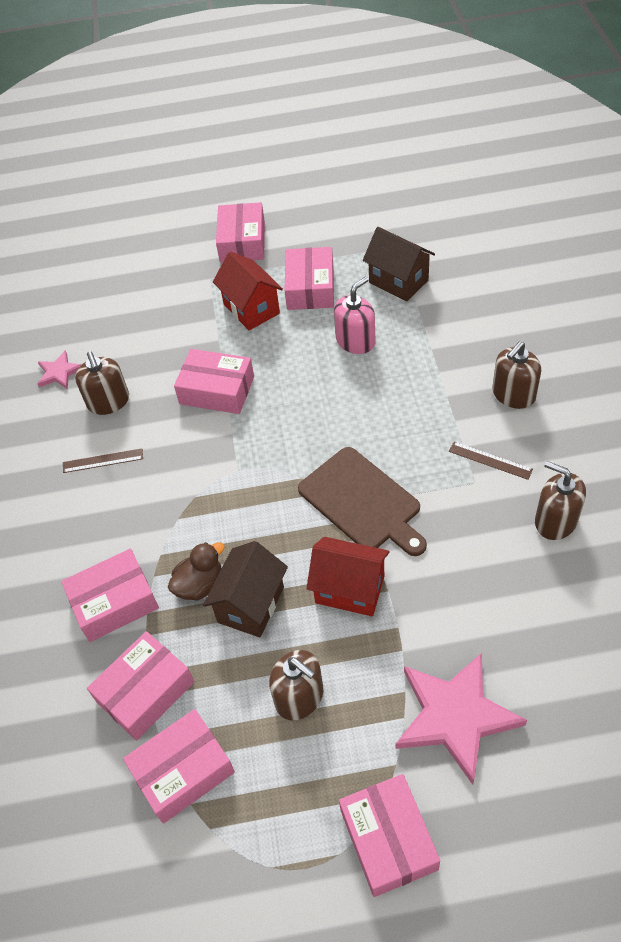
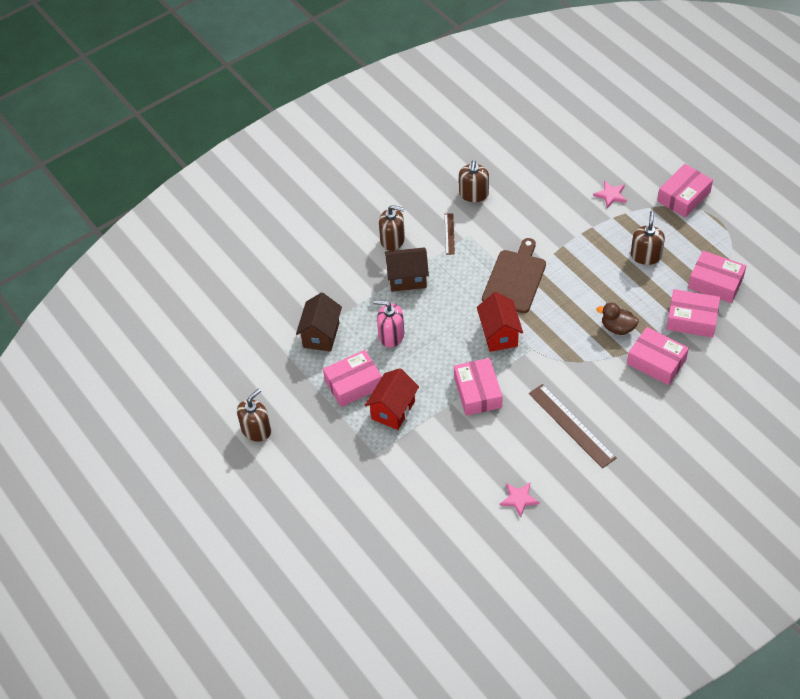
camera: 120 degrees left, 0 degrees up
brown ruler [63,448,143,473] -> brown ruler [529,384,617,468], size x1.91
brown soap dispenser [75,351,129,415] -> brown soap dispenser moved to [237,388,271,442]
brown house [203,541,288,638] -> brown house moved to [385,247,429,292]
pink box [216,202,265,263] -> none
red house [307,537,389,617] -> red house moved to [477,292,523,352]
pink star [396,653,527,785] -> pink star [593,181,627,208], size x0.49

